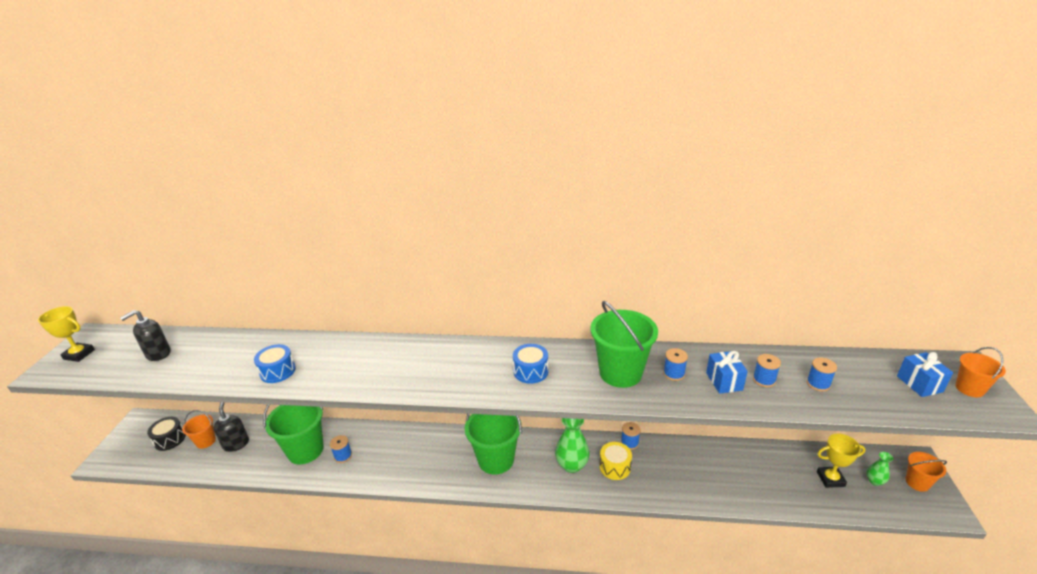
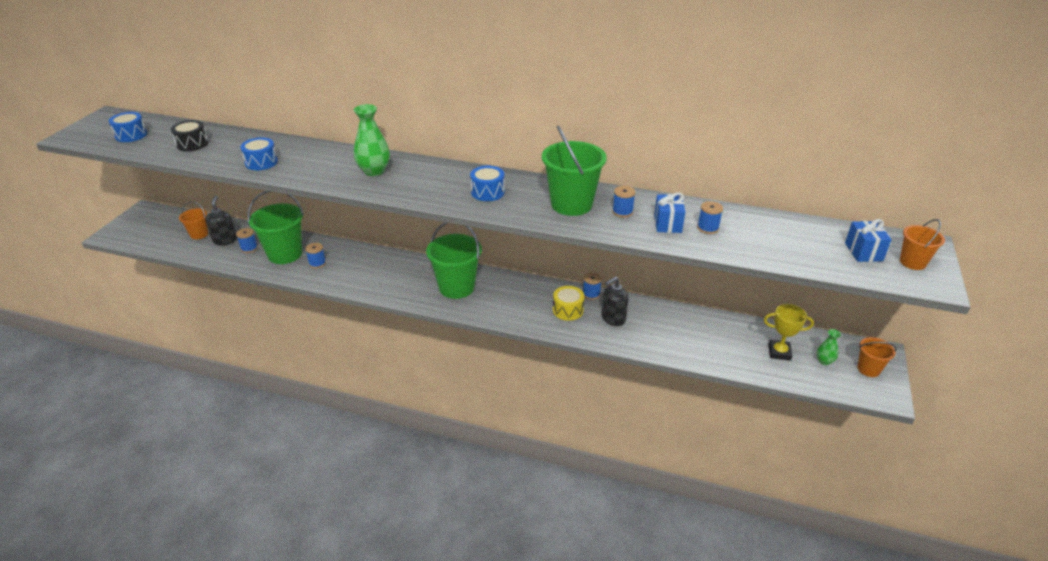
camera: 10 degrees right, 5 degrees up
yellow trophy [38,306,95,362] -> none
black soap dispenser [120,310,171,361] -> black soap dispenser moved to [602,277,628,326]
black drum [147,417,186,451] -> black drum moved to [171,120,208,151]
green vase [555,418,590,473] -> green vase moved to [354,104,390,176]
blue spool [807,358,837,391] -> blue spool moved to [236,228,258,253]
none -> blue drum [109,112,147,142]

